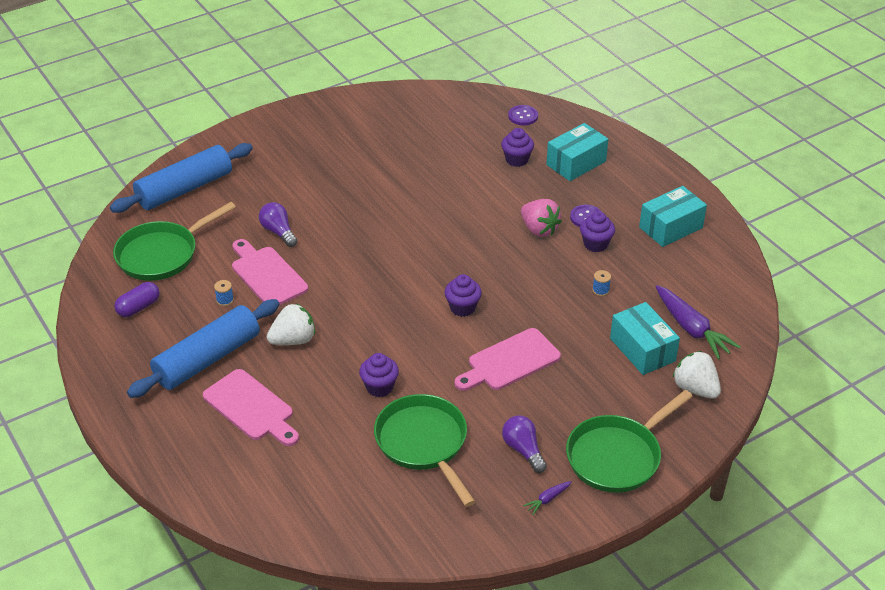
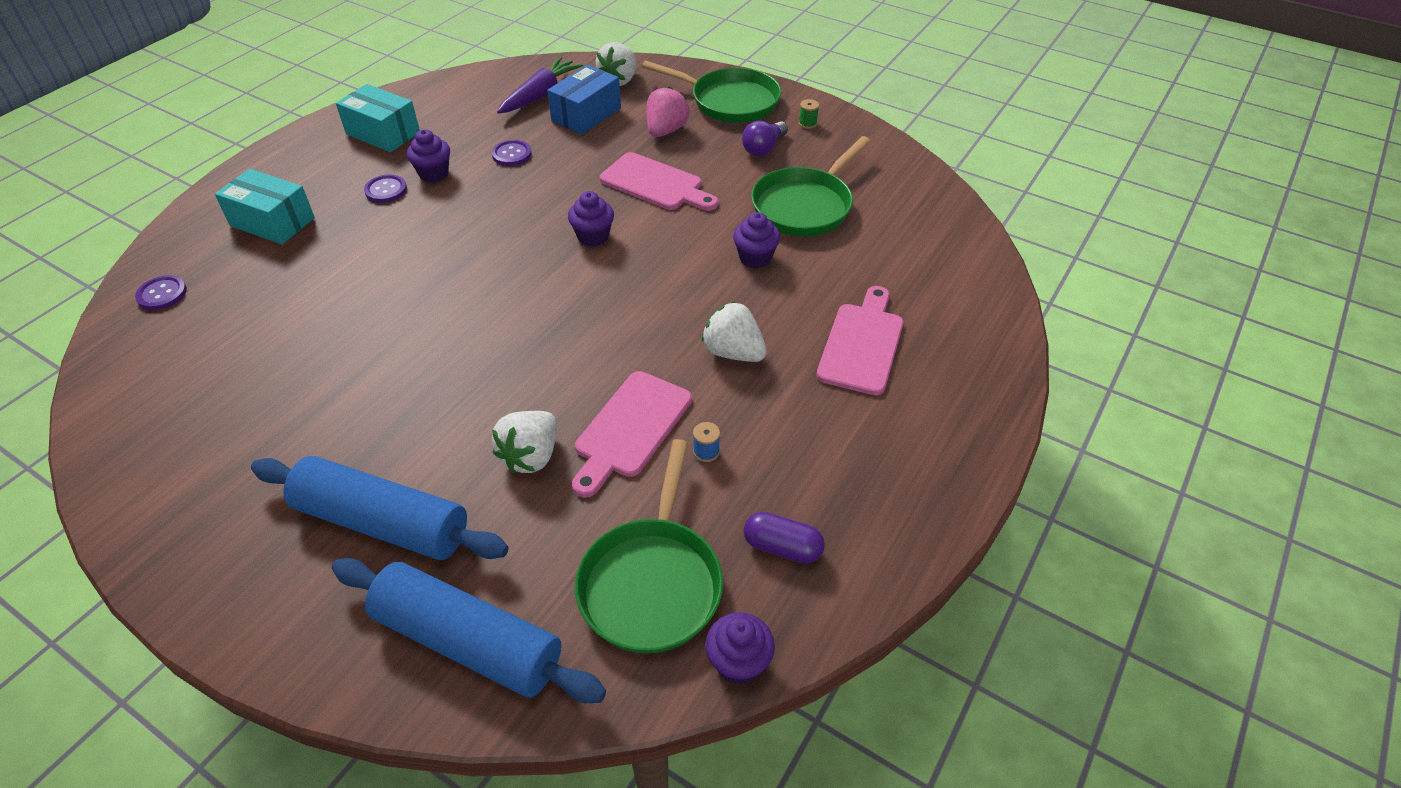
camera: 115 degrees left, 5 degrees up
green pan [113,202,236,281] -> green pan turned 75 degrees clockwise [575,439,723,654]
blue rolling pin [127,299,280,398] -> blue rolling pin moved to [251,456,509,560]
purple light bulb [259,202,297,247] -> white strawberry [492,411,557,473]
purple cupcake [501,128,534,167] -> purple cupcake moved to [705,612,775,685]
pink strawberry [521,199,562,237] -> pink strawberry moved to [646,86,690,137]
purple carrot [523,481,572,515] -> green spool [799,99,819,129]
blue spool [592,270,611,296] -> purple button [492,140,532,166]
turquoise box [610,302,680,375] -> blue box [547,65,621,134]

